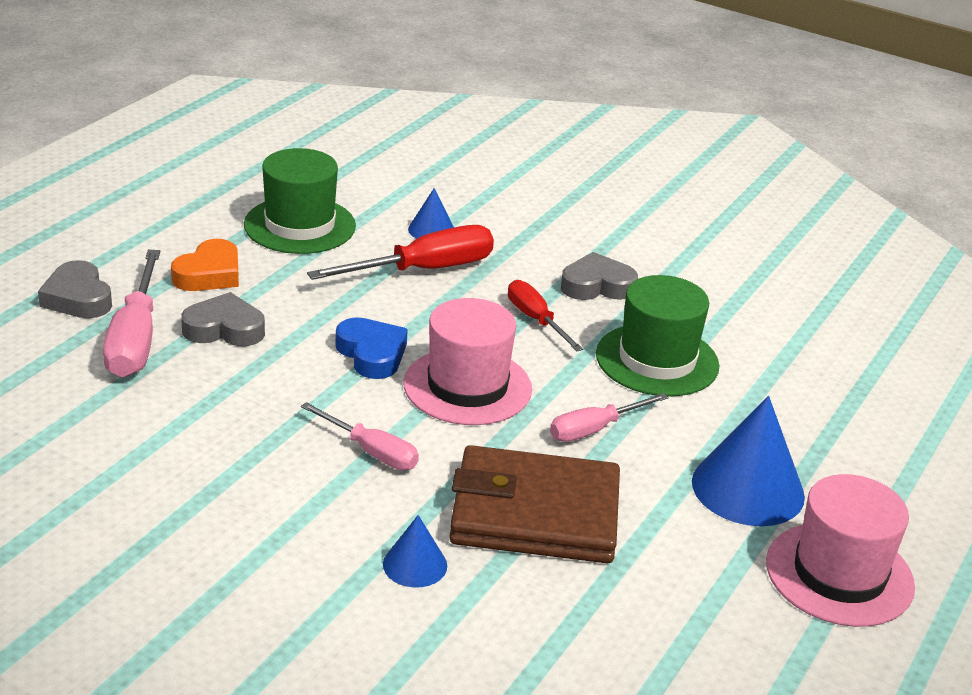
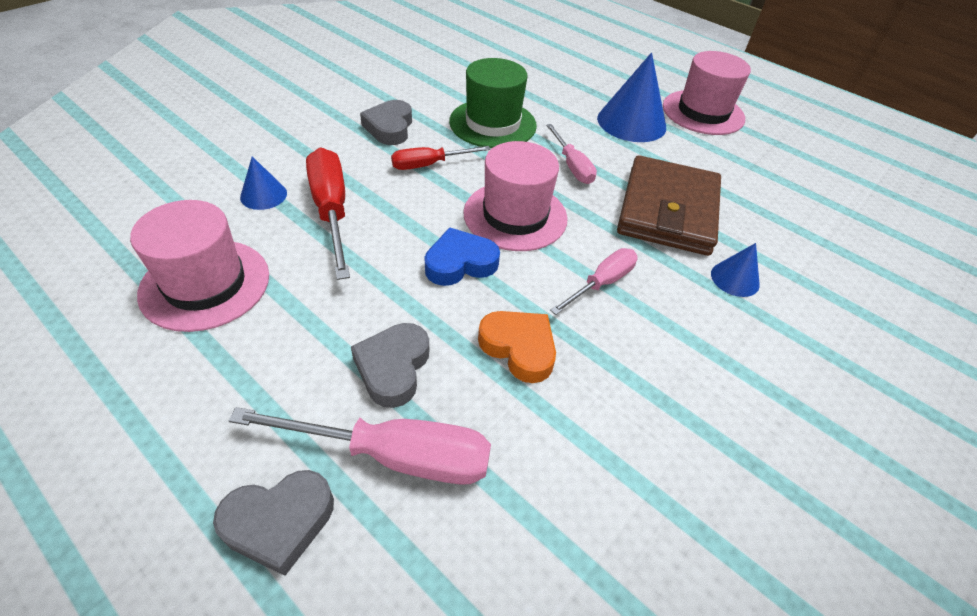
camera: 80 degrees left, 15 degrees up
orange heart [171,239,239,291] -> orange heart moved to [478,311,556,383]
green hat [244,148,356,254] -> pink hat [130,200,269,332]

